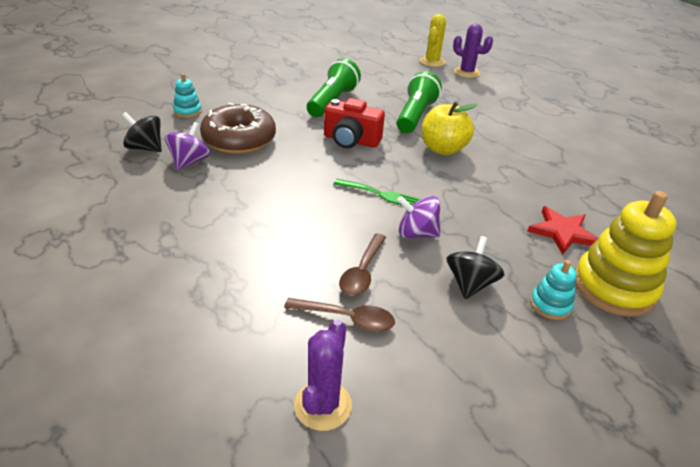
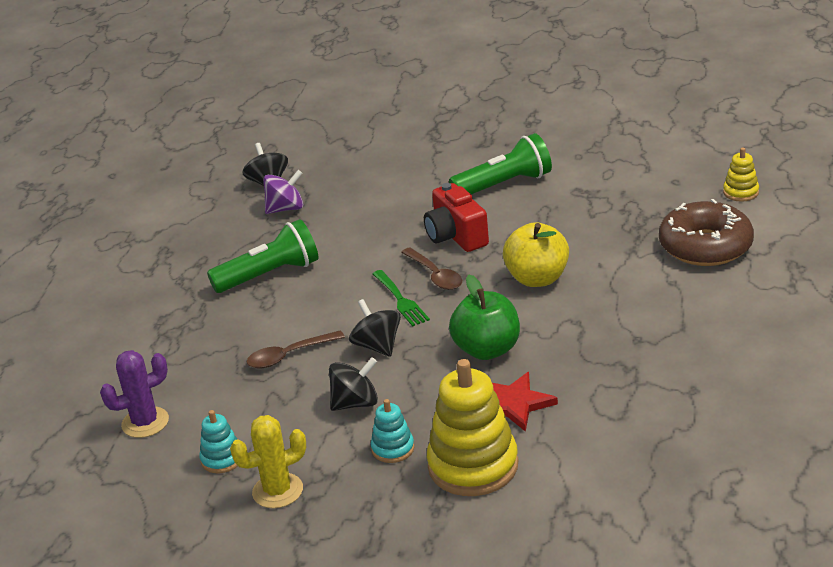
camera: 50 degrees right, 5 degrees down
turquoise stacking toy [173,73,202,118] -> turquoise stacking toy moved to [199,410,238,473]
brown donut [200,103,276,154] -> brown donut moved to [659,199,754,266]
brown spoon [284,298,395,332] -> brown spoon moved to [401,248,462,290]
green flashlight [397,71,442,133] -> green flashlight moved to [207,219,318,293]
purple spinning top [397,196,440,238] -> black spinning top [349,299,401,357]
yellow cactus [420,14,446,67] -> yellow cactus moved to [230,415,306,508]
purple cactus [453,24,493,78] -> yellow stacking toy [723,147,759,202]
none -> green apple [449,275,520,360]

